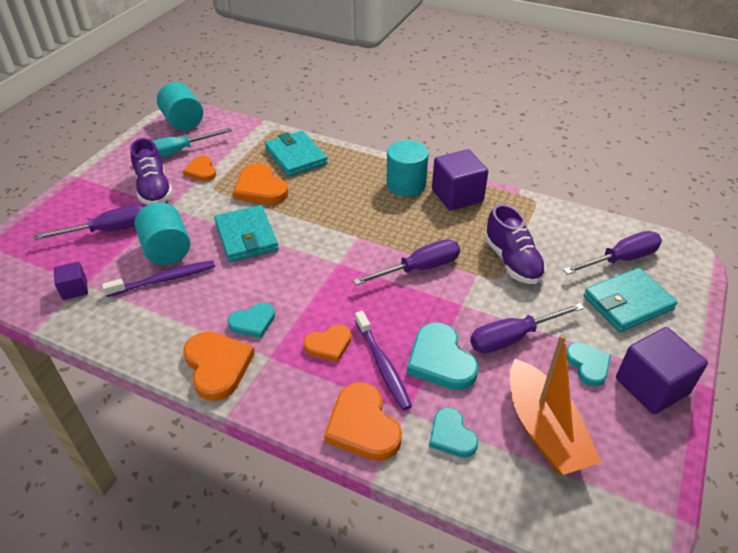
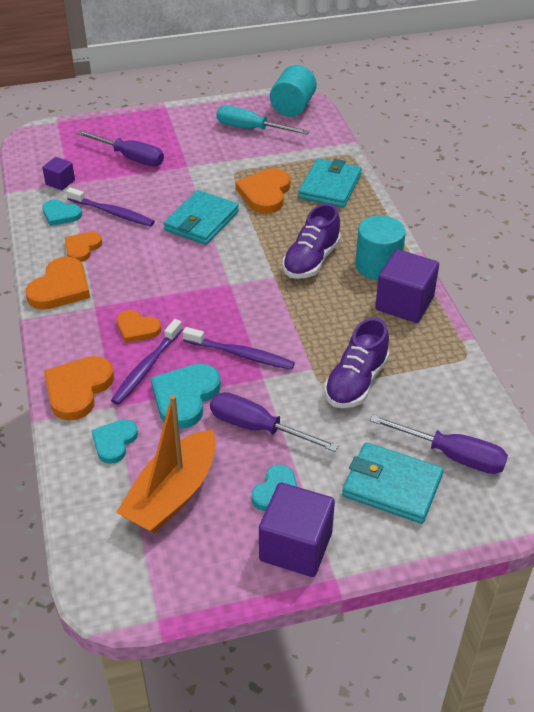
camera: 50 degrees right, 0 degrees up
purple shoe [130,138,173,205] -> purple shoe moved to [283,204,341,279]
turquoise cylinder [134,203,190,265] -> none
orange heart [183,156,216,181] -> orange heart moved to [65,232,102,262]
turquoise heart [228,303,275,338] -> turquoise heart moved to [42,199,82,226]
purple screwdriver [353,239,460,285] -> none
none -> purple toothbrush [183,327,295,370]

